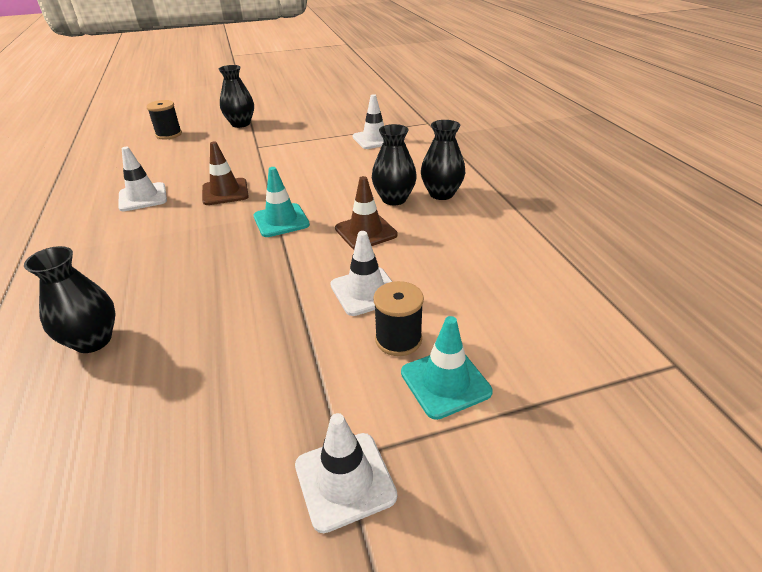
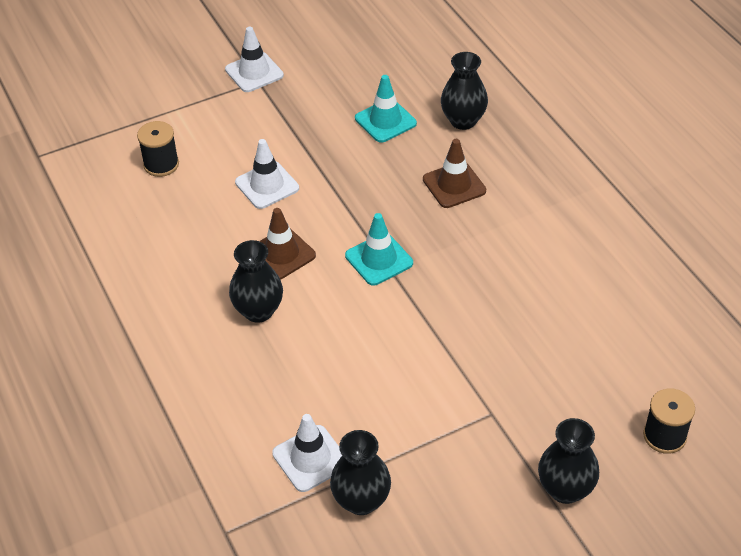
camera: 170 degrees right, 10 degrees up
white traffic cone [118,147,167,211] -> none
brown traffic cone [202,141,249,205] -> brown traffic cone moved to [423,139,486,208]
black spool [373,281,424,356] -> black spool moved to [137,121,179,177]
turquoise traffic cone [401,316,493,420] -> turquoise traffic cone moved to [355,75,417,143]
black vase [421,120,465,200] -> black vase moved to [330,430,391,515]

